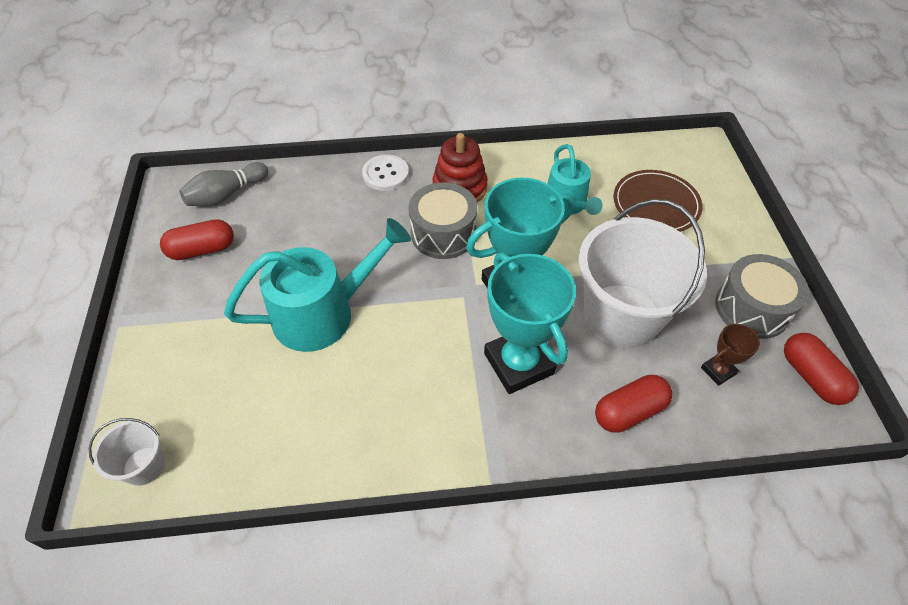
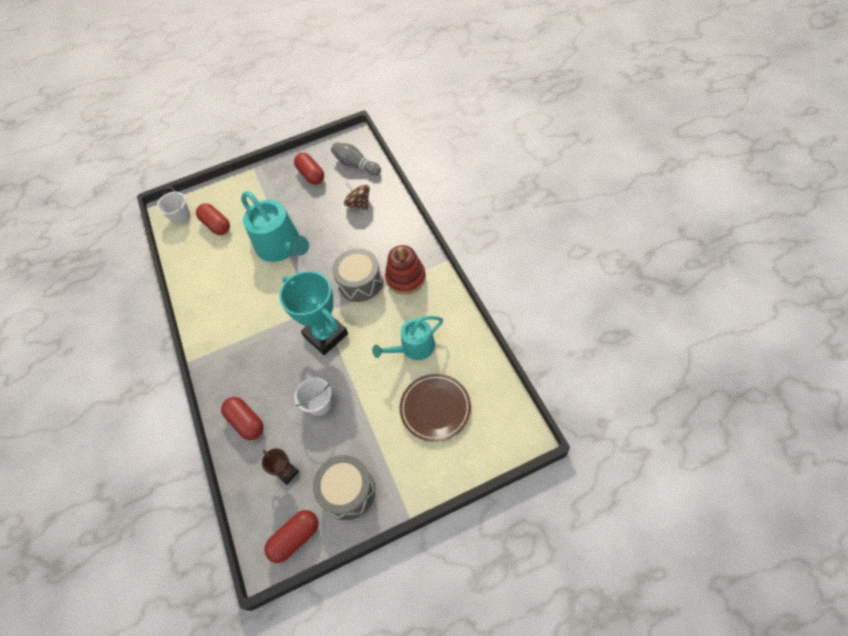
camera: 80 degrees right, 5 degrees up
white button [362,155,409,191] -> none
turquoise trophy [484,252,576,394] -> none
white bucket [578,199,707,348] -> white bucket [294,377,331,416], size x0.45
none -> red capsule [196,203,230,235]
none -> brown spinning top [344,181,370,210]

